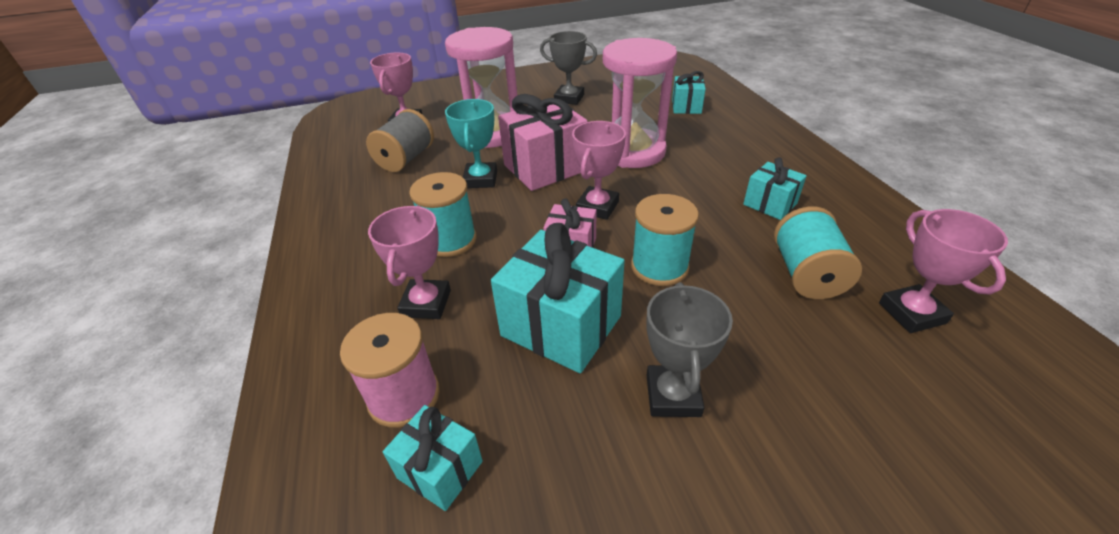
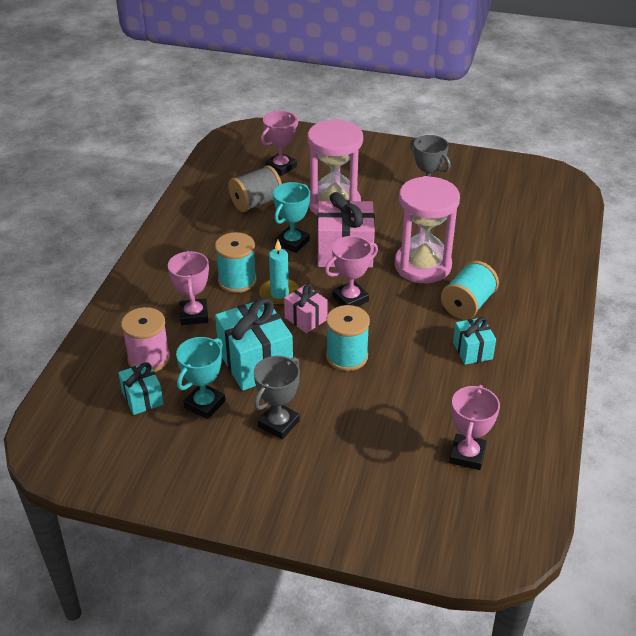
camera: 30 degrees right, 0 degrees up
pink trophy [368,206,451,319] -> pink trophy turned 45 degrees counterclockwise [168,251,209,325]
turquoise gift [672,71,706,114] -> none
turquoise spool [774,207,862,299] -> turquoise spool moved to [441,261,499,320]
none -> turquoise trophy [176,337,225,419]
none -> turquoise candle [259,240,299,306]

